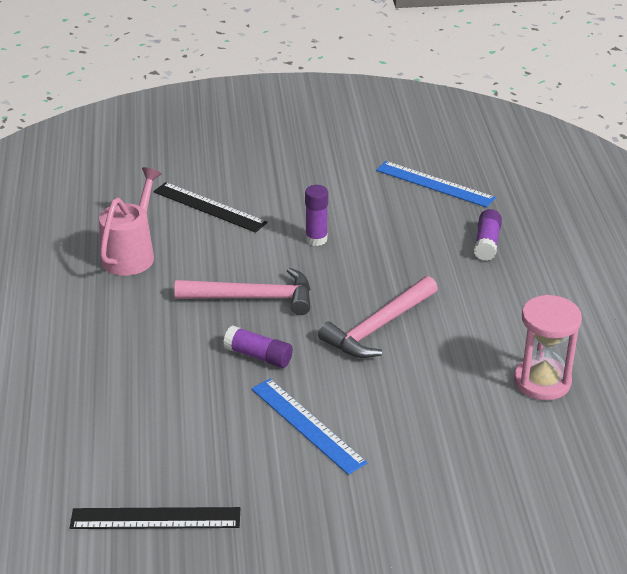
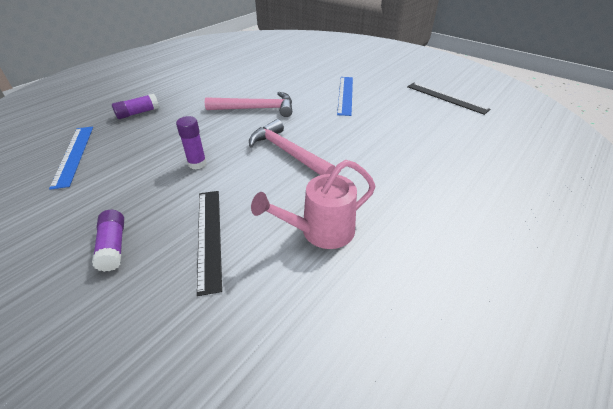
camera: 135 degrees left, 5 degrees up
purple glue stick [223,325,293,368] -> purple glue stick moved to [92,210,124,272]
pink hourglass [514,295,582,400] -> none

